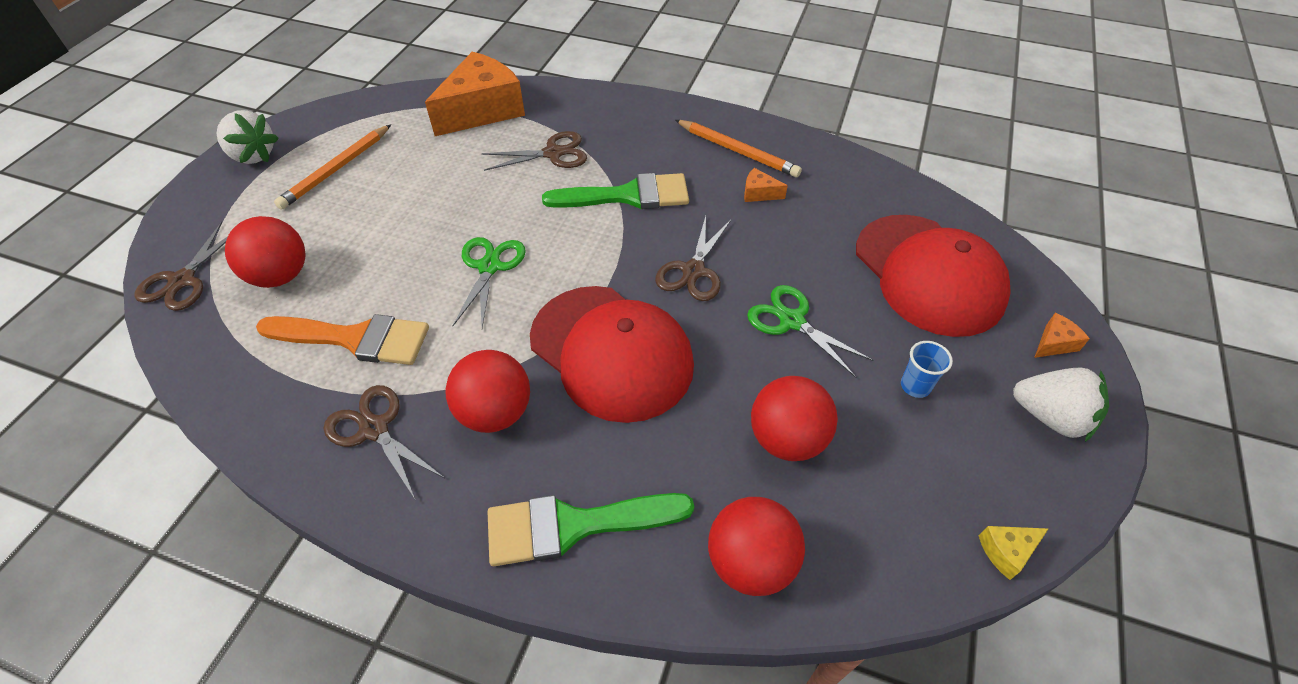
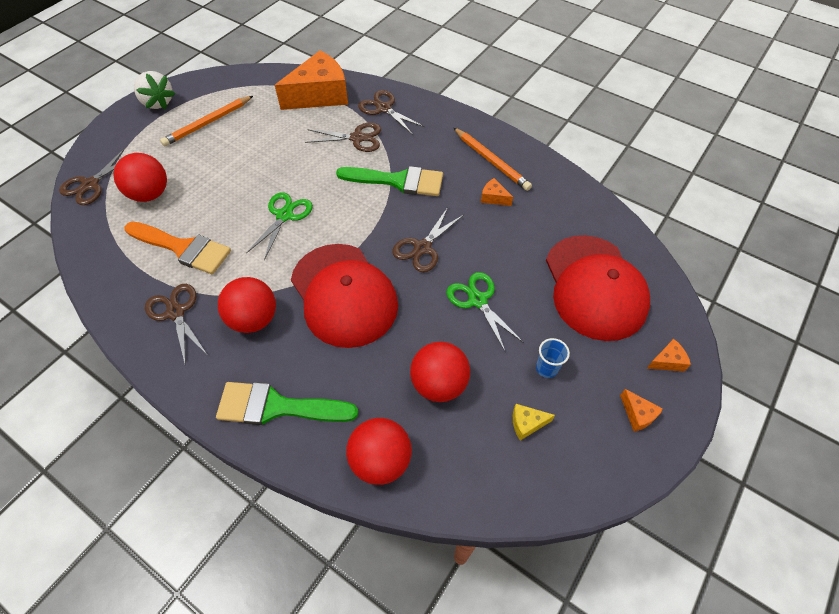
camera: 15 degrees right, 5 degrees up
yellow cheese [979,526,1048,580] -> yellow cheese moved to [513,404,555,441]
white strawberry [1013,368,1109,442] -> orange cheese [620,389,663,432]
none -> brown scissors [358,90,425,135]

